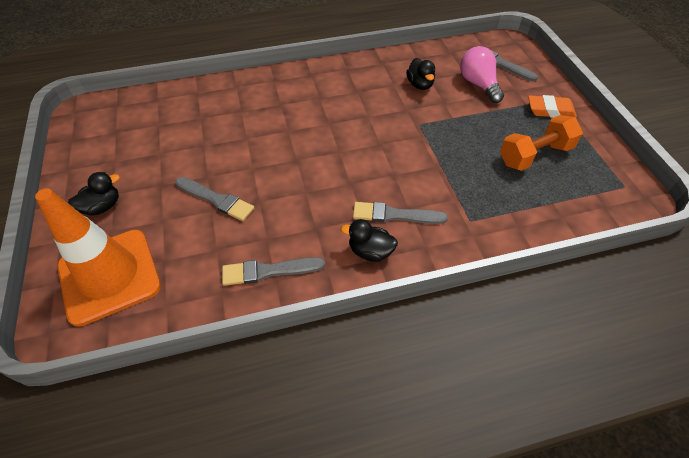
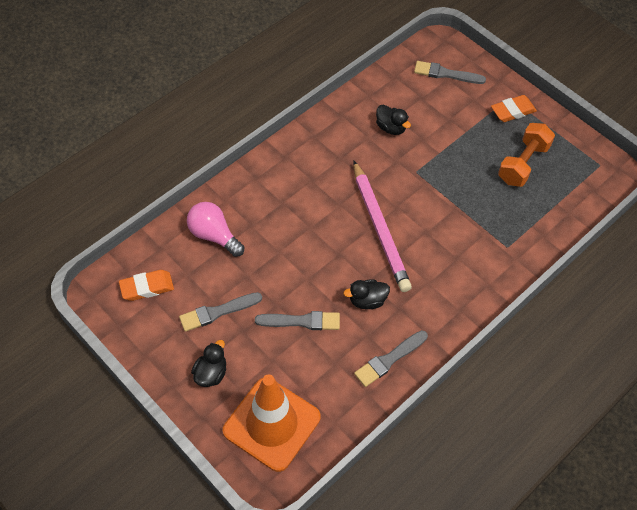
camera: 30 degrees left, 5 degrees up
black duck [341,219,398,262] -> black duck moved to [343,280,390,309]
grey brush [353,202,448,224] -> grey brush moved to [179,292,262,332]
pink light bulb [460,46,504,103] -> pink light bulb moved to [187,202,244,257]
none -> orange eraser [119,270,174,301]
none -> pink pencil [353,160,412,292]

